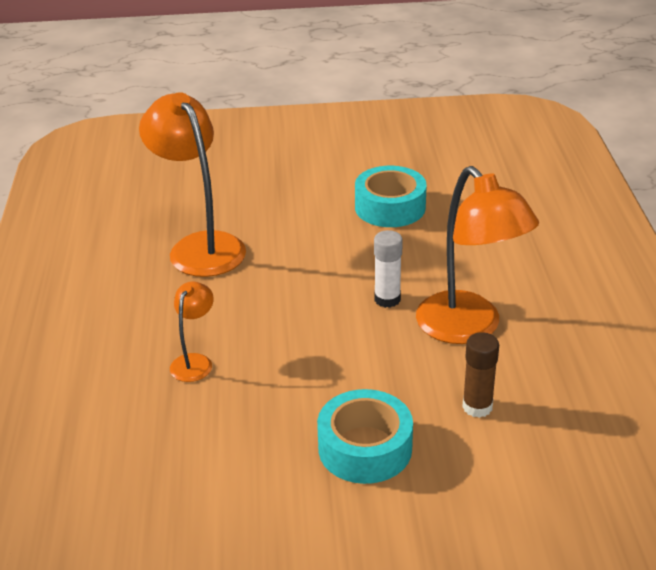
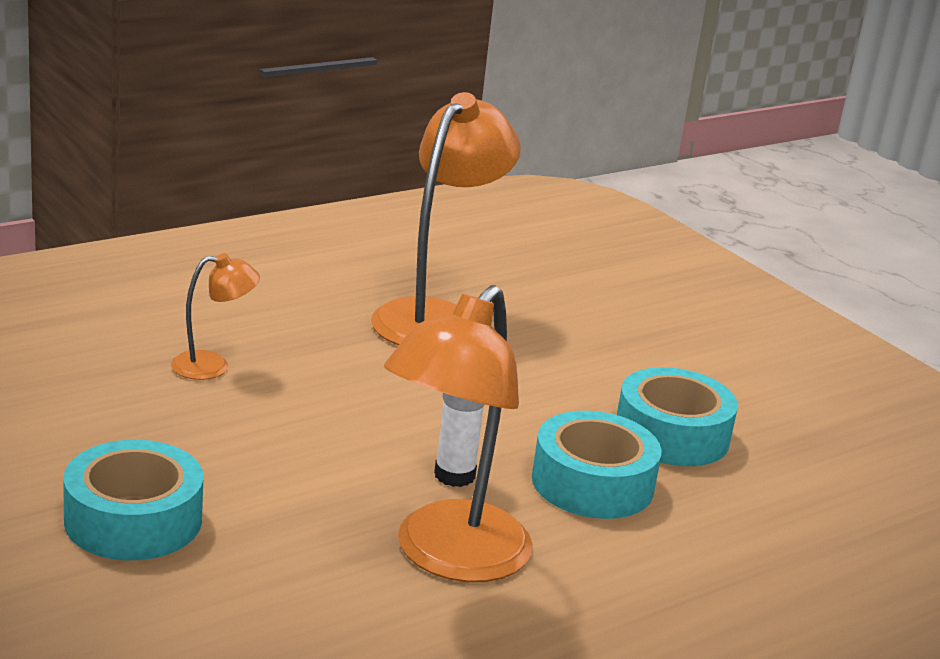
camera: 55 degrees right, 10 degrees down
brown glue stick [462,332,499,418] -> none
none -> turquoise tape [532,411,662,519]

